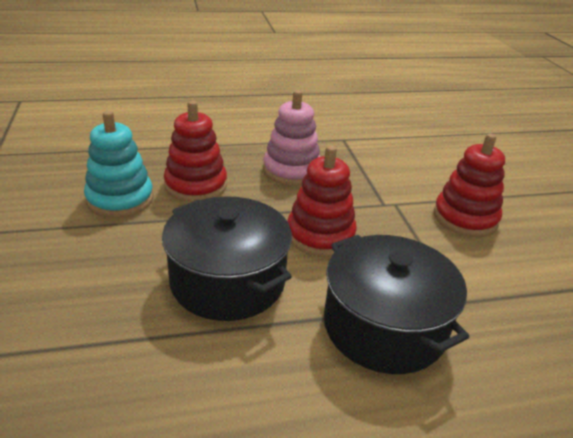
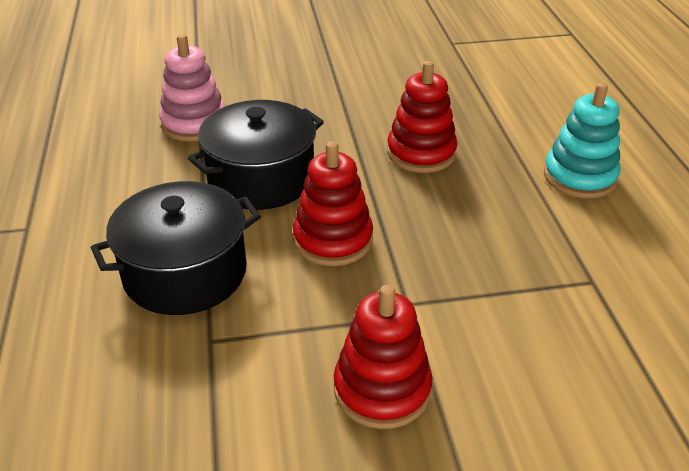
camera: 95 degrees right, 5 degrees up
turquoise stacking toy [84,111,154,218] -> turquoise stacking toy moved to [544,83,620,198]
pink stacking toy [263,90,320,186] -> pink stacking toy moved to [159,34,225,142]

